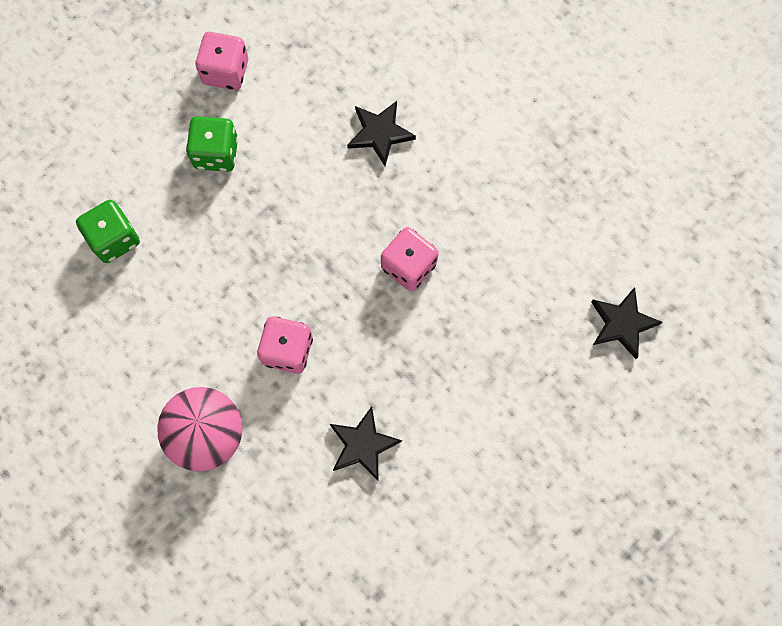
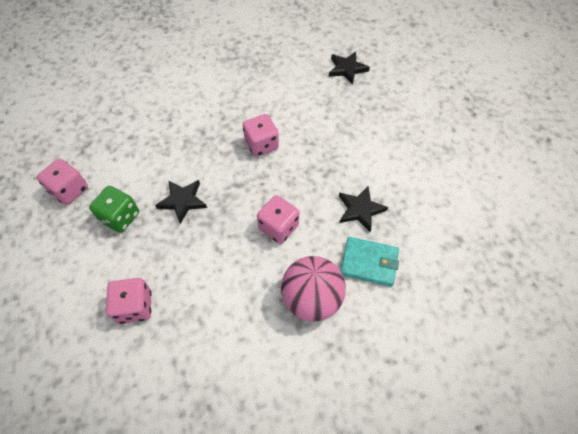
camera: 65 degrees left, 15 degrees down
green dice [76,200,140,263] -> pink dice [106,278,152,324]
black star [347,101,416,166] -> black star moved to [155,180,207,224]
none -> turquoise wallet [341,237,399,287]

